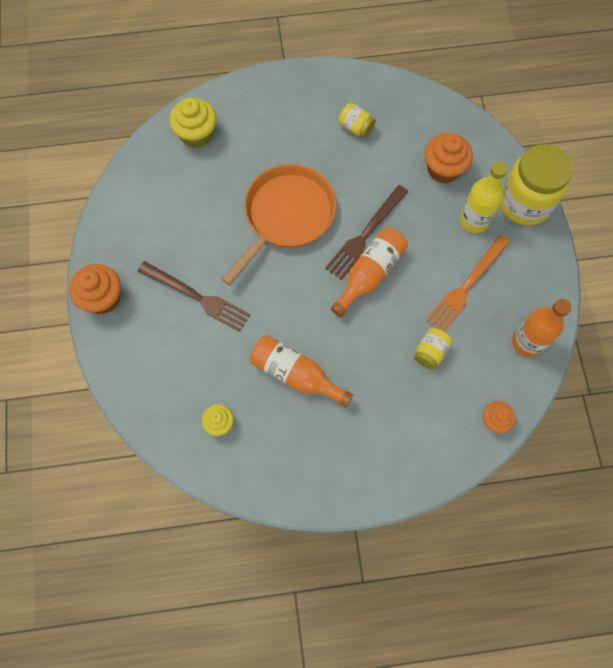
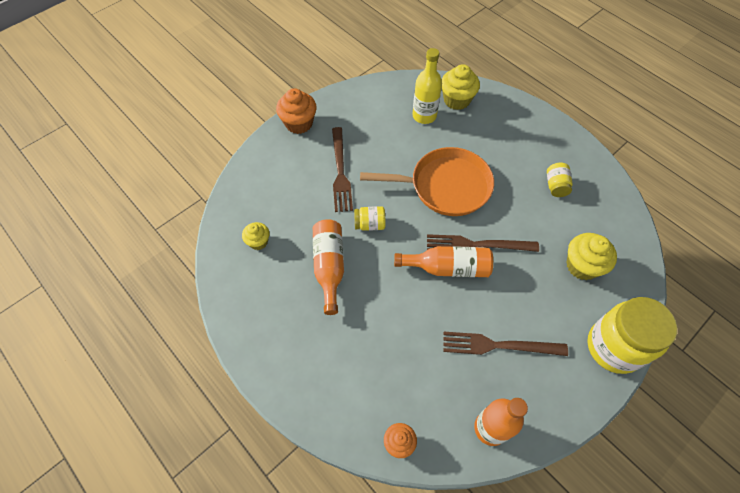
camera: 55 degrees right, 10 degrees down
yellow jar [414,328,452,370] -> yellow jar moved to [354,206,385,231]
orange cupcake [425,133,473,184] -> yellow cupcake [567,233,617,280]
orange fork [426,235,510,331] -> brown fork [443,332,568,356]
yellow bottle [460,161,508,233] -> yellow bottle moved to [412,48,442,124]

